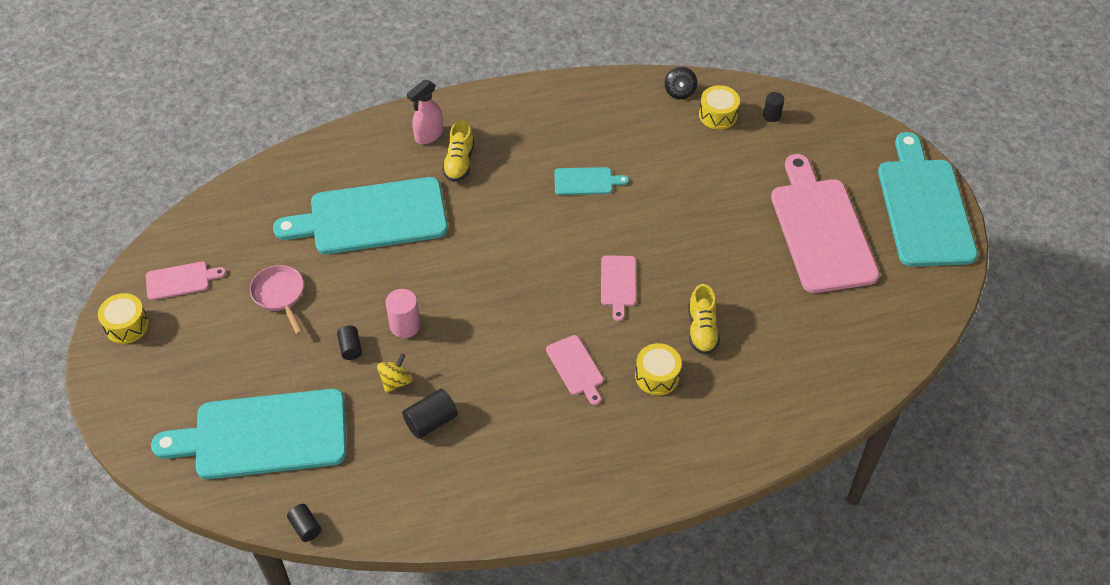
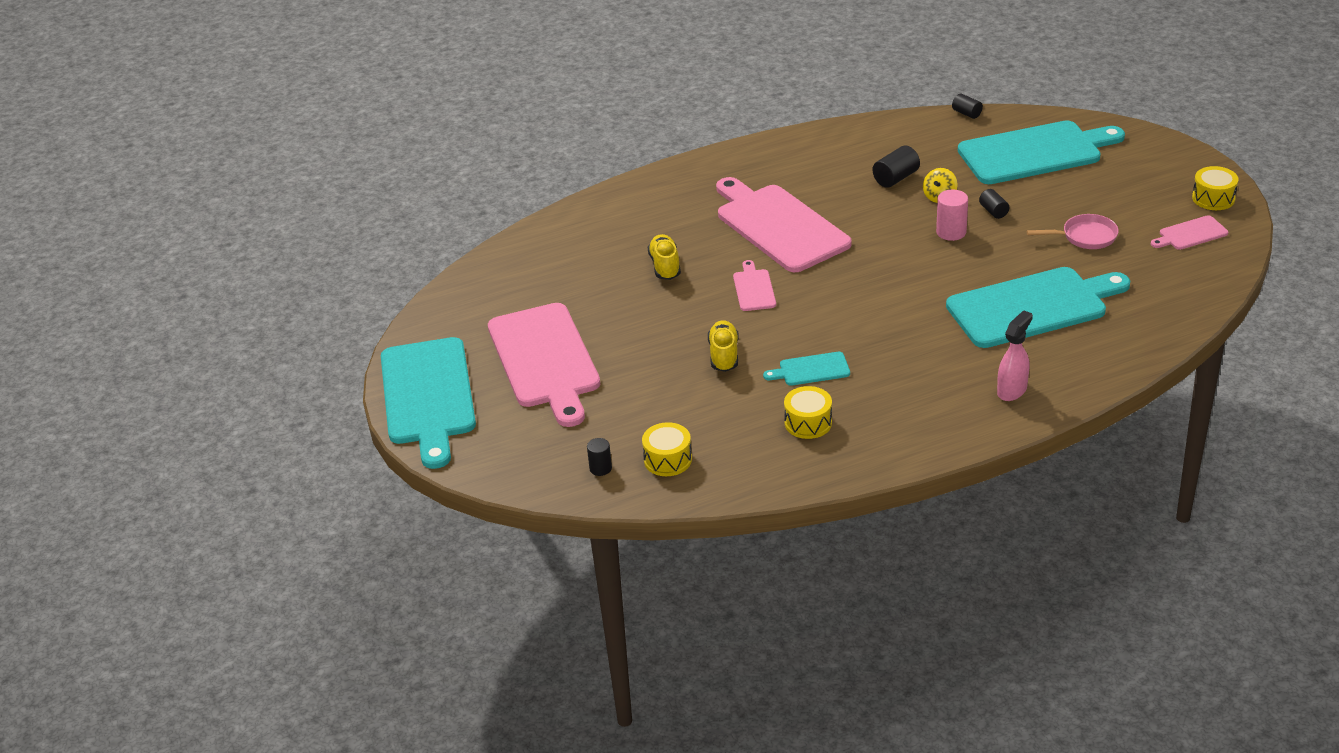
camera: 175 degrees right, 15 degrees down
pink pan [250,265,304,334] -> pink pan turned 60 degrees counterclockwise [1027,214,1119,249]
yellow shoe [442,120,474,182] -> yellow shoe moved to [708,320,739,372]
pink cutting board [546,335,604,405] -> pink cutting board [716,177,852,272], size x2.25
yellow drum [635,343,682,395] -> yellow drum moved to [784,386,832,439]
black spinning top [665,67,697,99] -> none

